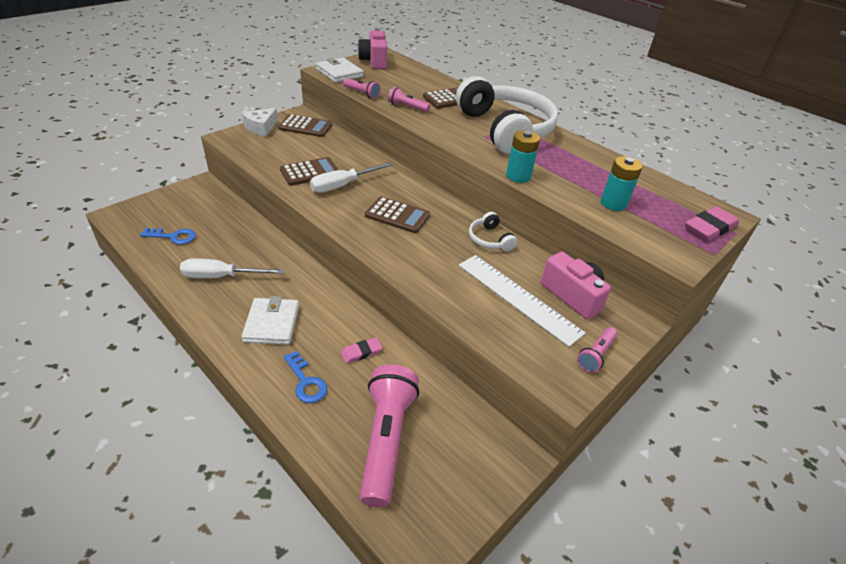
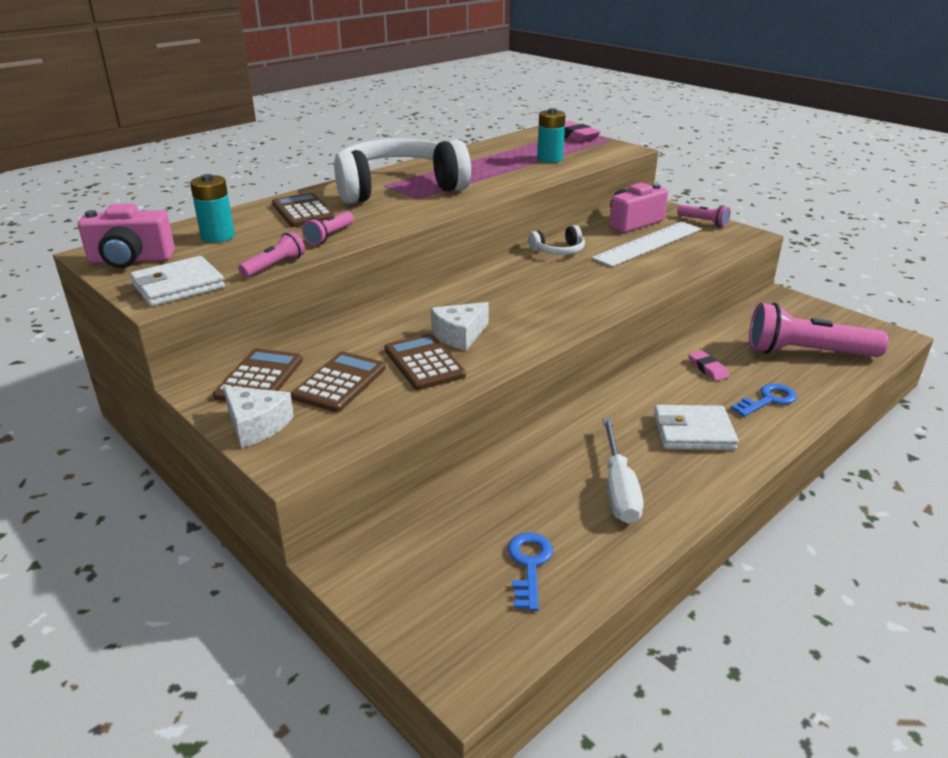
camera: 85 degrees left, 10 degrees down
white screwdriver [310,162,393,193] -> white cheese [431,302,489,351]
brown calculator [365,196,430,233] -> brown calculator moved to [291,351,386,412]
turquoise battery [506,130,540,183] -> turquoise battery moved to [190,174,235,243]

